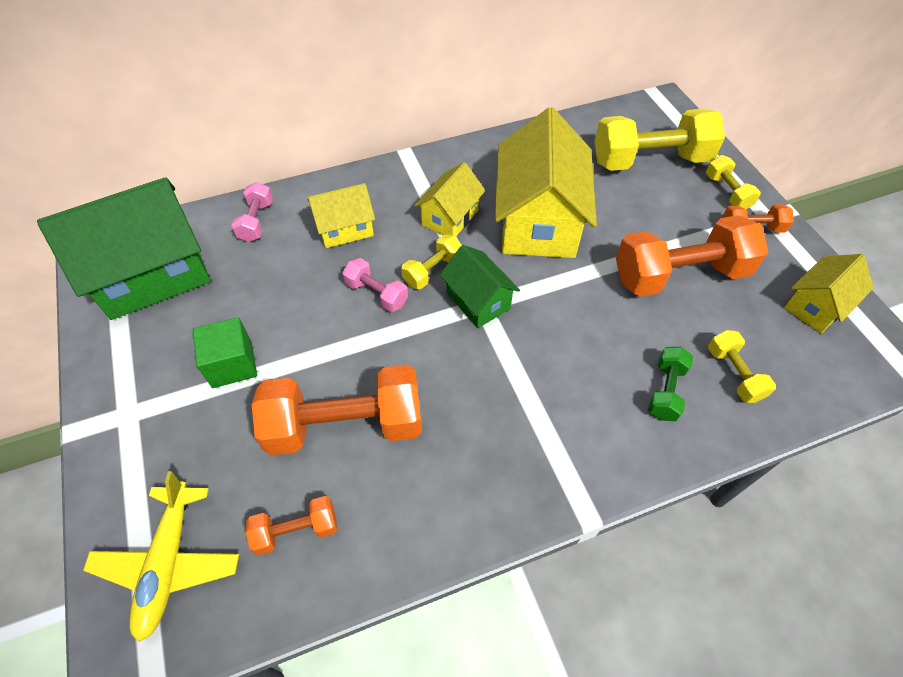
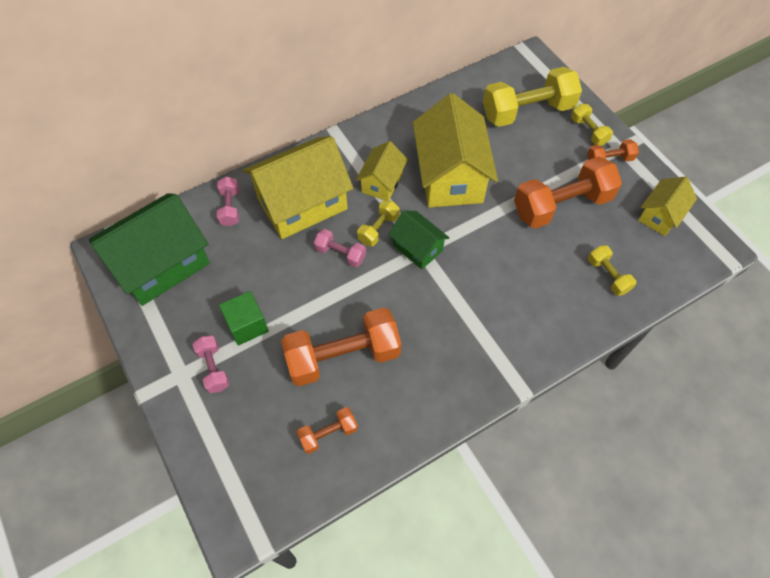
camera: 10 degrees left, 5 degrees up
yellow plane [83,471,239,642] -> none
yellow house [308,183,375,248] -> yellow house [243,136,353,239], size x1.88
green dumbbell [648,347,693,421] -> none
none -> pink dumbbell [193,336,229,393]

